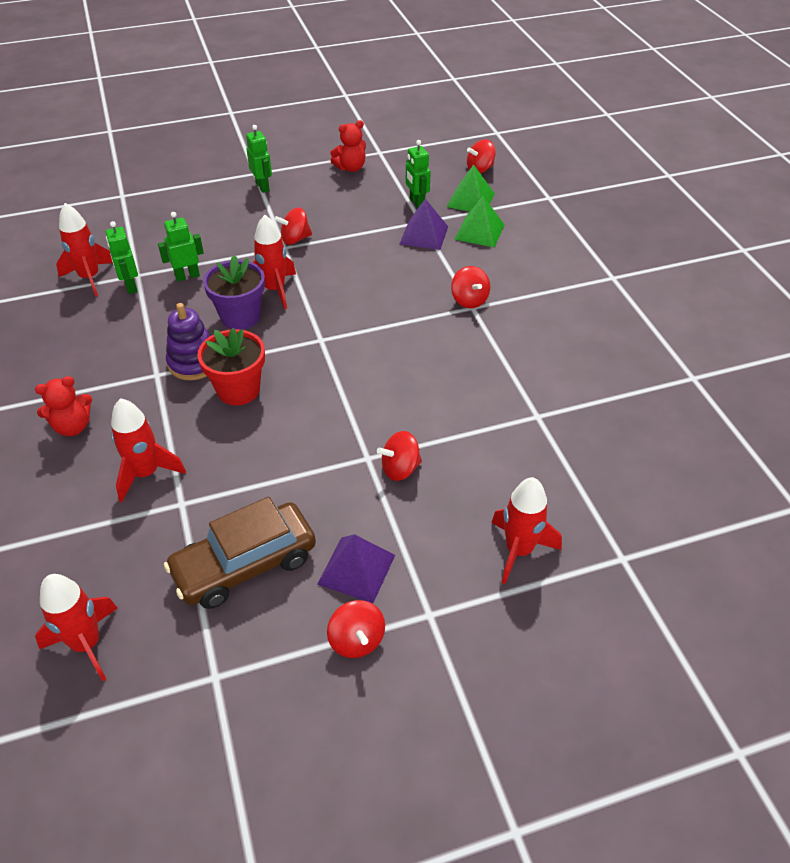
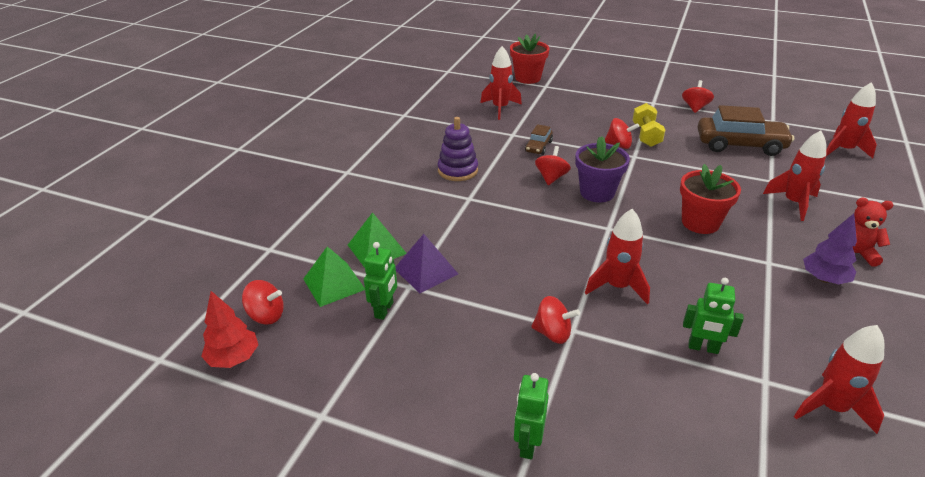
camera: 140 degrees left, 10 degrees down
green robot [106,221,138,294] -> none
purple stacking toy [166,303,210,380] -> purple stacking toy moved to [437,117,478,181]
purple flower pot [203,255,265,330] -> purple flower pot moved to [575,136,630,203]
purple pyramid [317,534,395,603] -> none
red teddy bear [330,120,366,172] -> none
red spinning top [451,266,490,308] -> red spinning top moved to [535,146,571,185]
red rocket [491,477,562,584] -> red rocket moved to [481,46,522,120]
none -> red tree [201,291,258,368]
none -> red flower pot [510,34,549,84]
none -> brown car [525,124,553,155]
none -> yellow dumbbell [633,103,665,147]
none -> purple tree [803,213,857,284]

